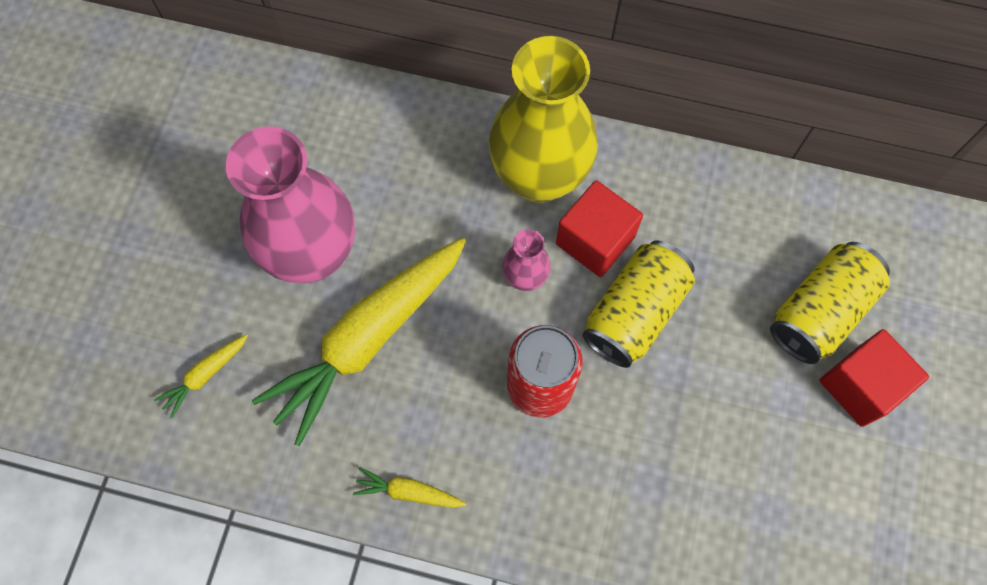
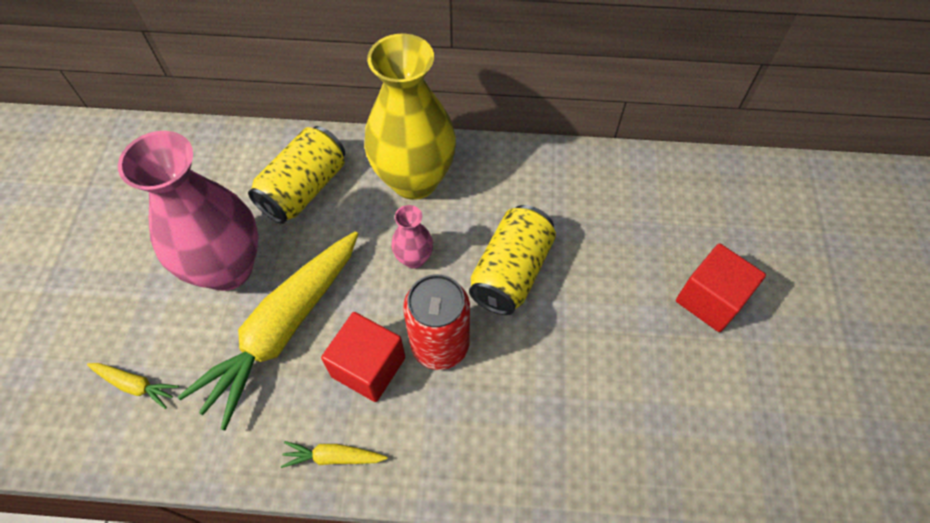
camera: 10 degrees left, 10 degrees down
yellow carrot [154,334,248,418] -> yellow carrot turned 105 degrees counterclockwise [87,363,179,409]
red cube [556,180,643,277] -> red cube moved to [321,312,405,402]
yellow can [770,242,890,364] -> yellow can moved to [248,126,345,224]

